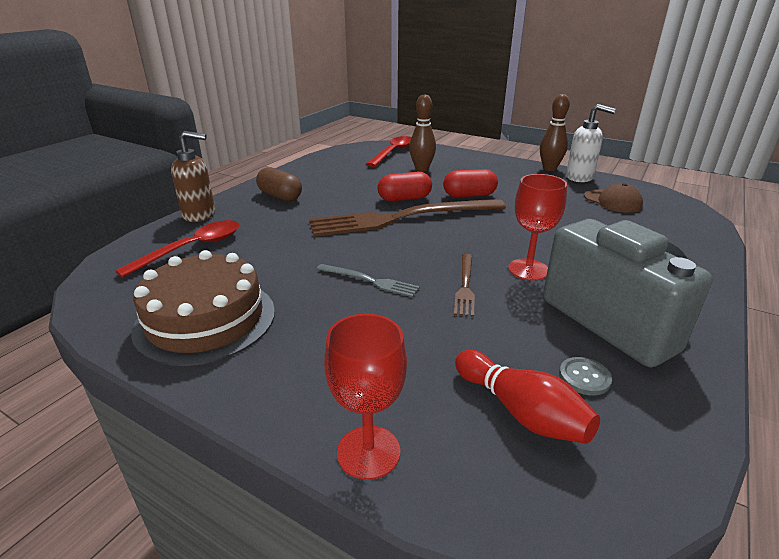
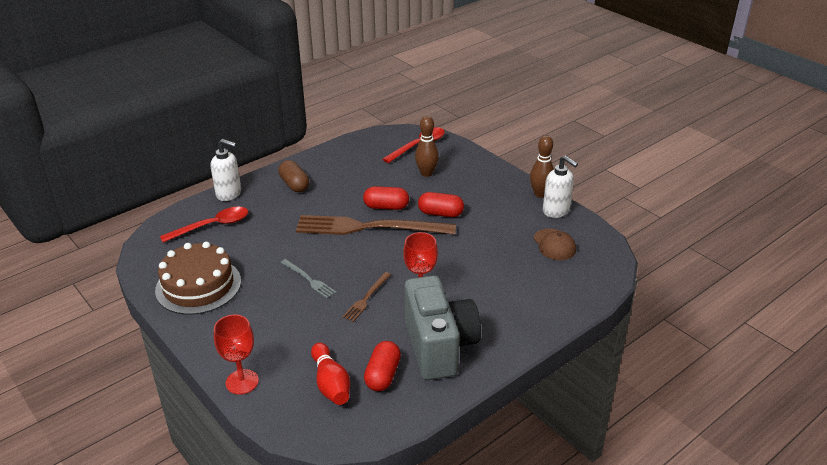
camera: 20 degrees right, 5 degrees up
brown soap dispenser [171,131,215,222] -> white soap dispenser [211,139,241,201]
grey button [559,357,612,396] -> red capsule [364,341,401,391]

